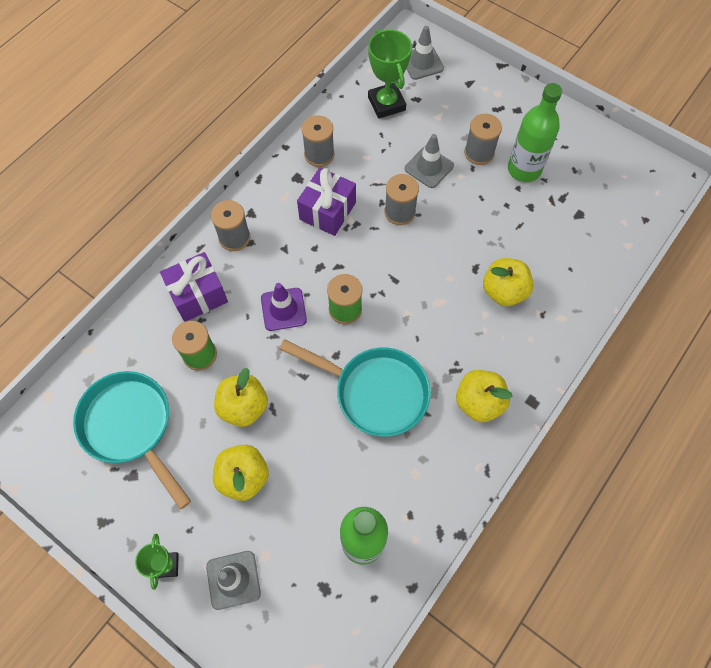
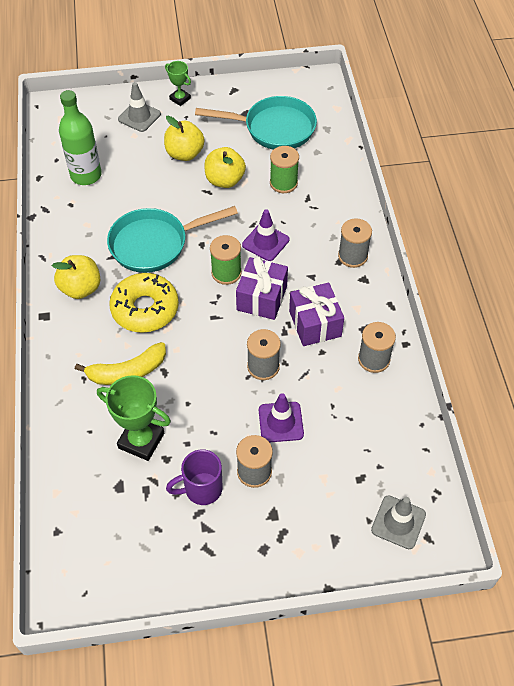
camera: 135 degrees right, 10 degrees down
purple gift [160,252,228,322] -> purple gift moved to [236,256,288,320]
green trophy [368,29,412,119] -> green trophy moved to [97,375,171,461]
grey traffic cone [405,134,454,188] -> purple traffic cone [259,393,304,443]
yellow apple [483,258,534,306] -> yellow banana [75,342,166,385]
green bottle [508,83,562,182] -> purple mug [166,449,223,505]
none -> yellow donut [109,273,179,333]

